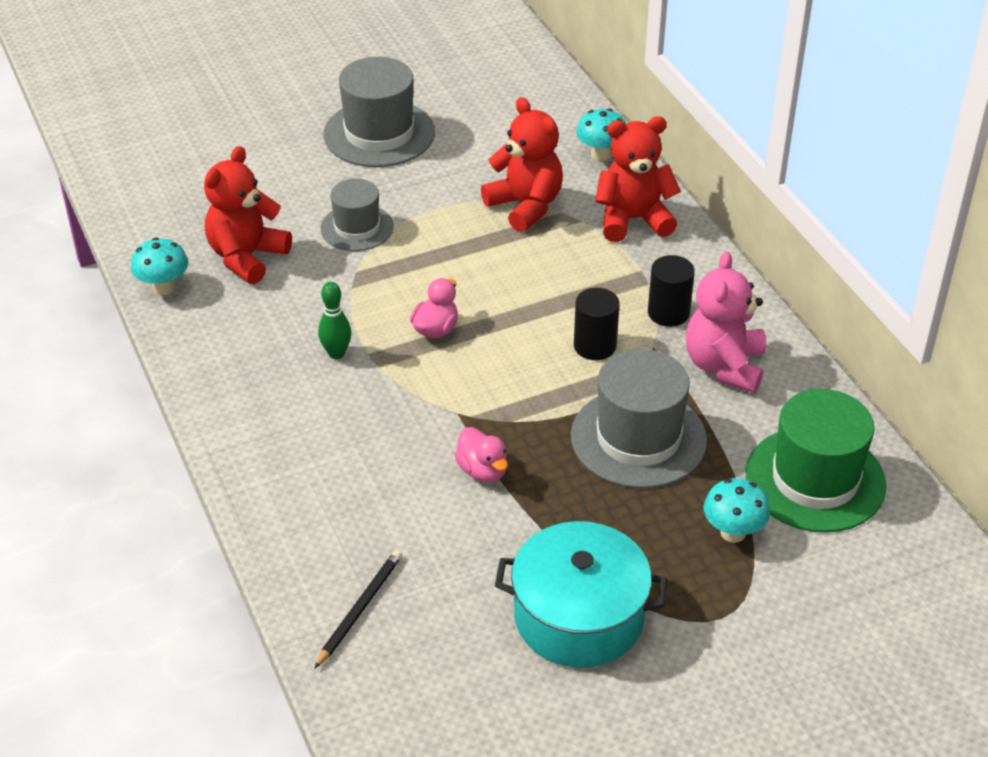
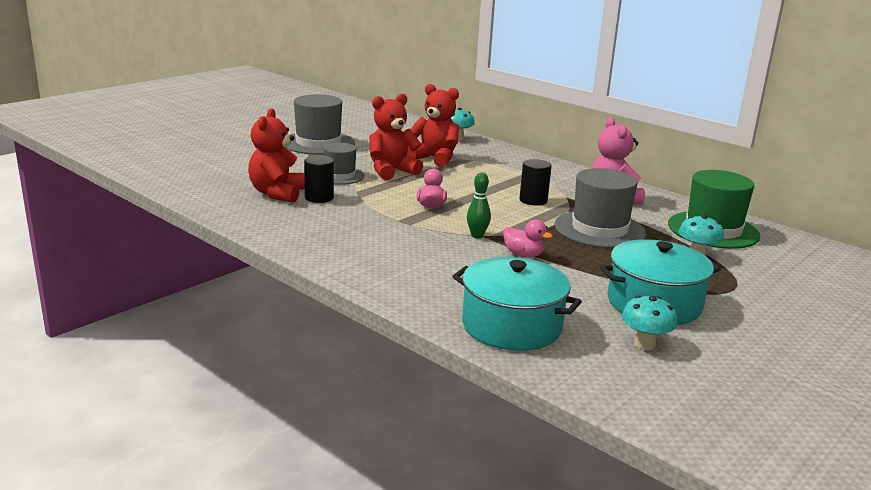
camera: 25 degrees left, 20 degrees down
turquoise mushroom [131,238,188,295] -> turquoise mushroom moved to [621,295,677,350]
black pencil [314,550,402,669] -> turquoise pot [452,257,582,351]
green bowling pin [318,282,352,359] -> green bowling pin moved to [467,172,491,238]
red teddy bear [595,116,681,242] -> red teddy bear moved to [369,93,423,180]
black cylinder [648,255,695,327] -> black cylinder moved to [304,155,334,203]

